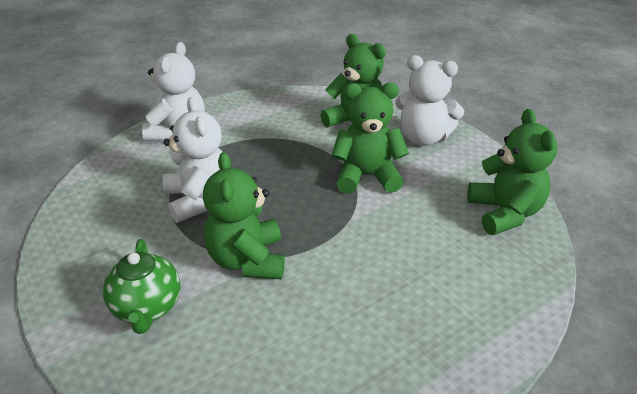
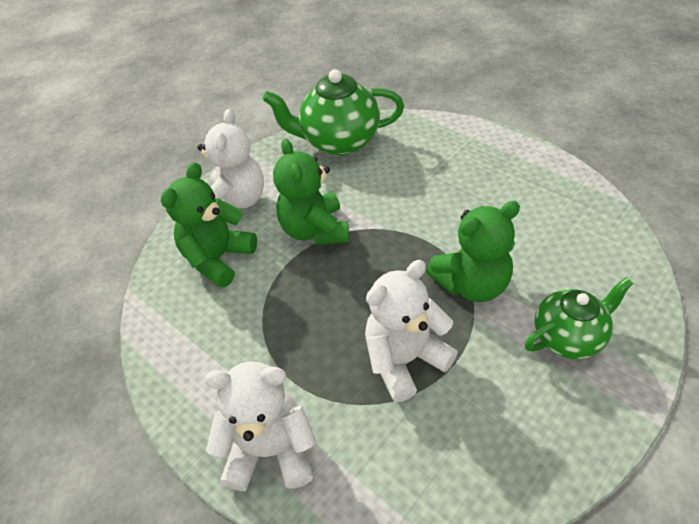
camera: 100 degrees left, 10 degrees up
green teddy bear [467,109,557,235] -> green teapot [263,69,404,156]

